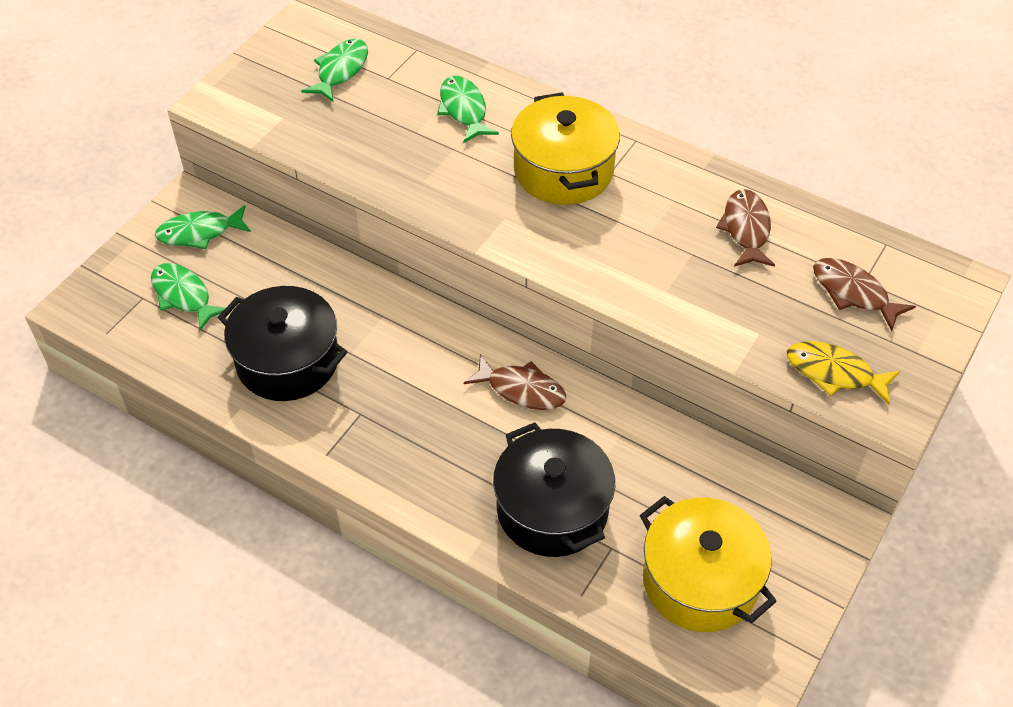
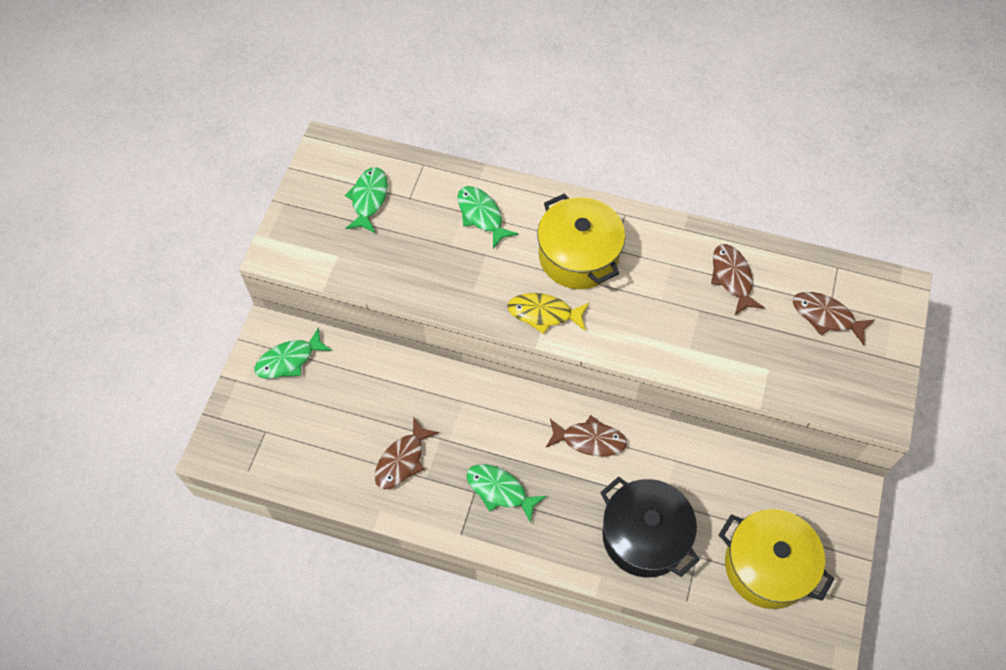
camera: 15 degrees left, 10 degrees up
green fish [151,263,225,331] -> green fish moved to [466,464,546,523]
black pot [218,286,347,401] -> brown fish [375,417,439,489]
yellow fish [787,341,900,405] -> yellow fish moved to [507,293,589,334]

